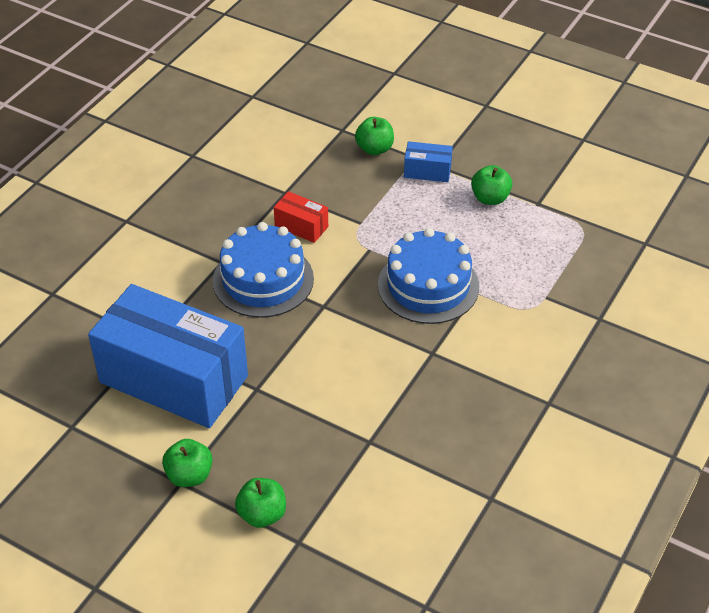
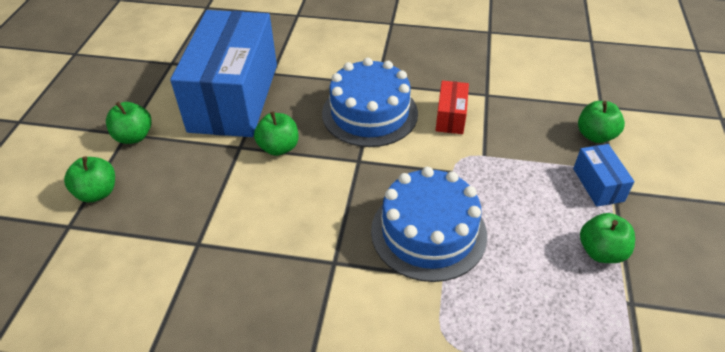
camera: 70 degrees right, 0 degrees up
none -> green apple [254,111,298,156]

